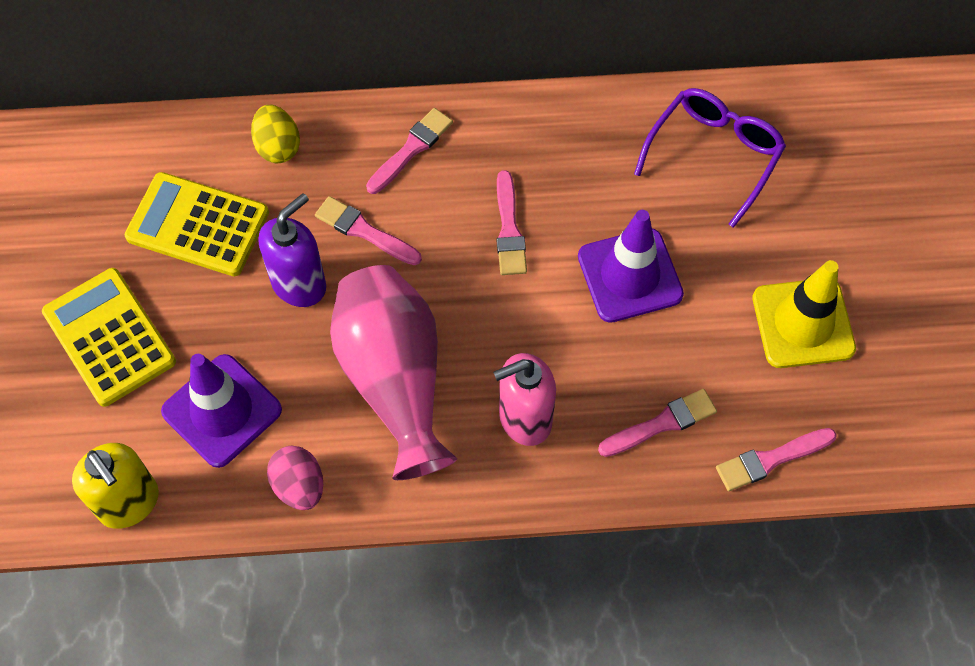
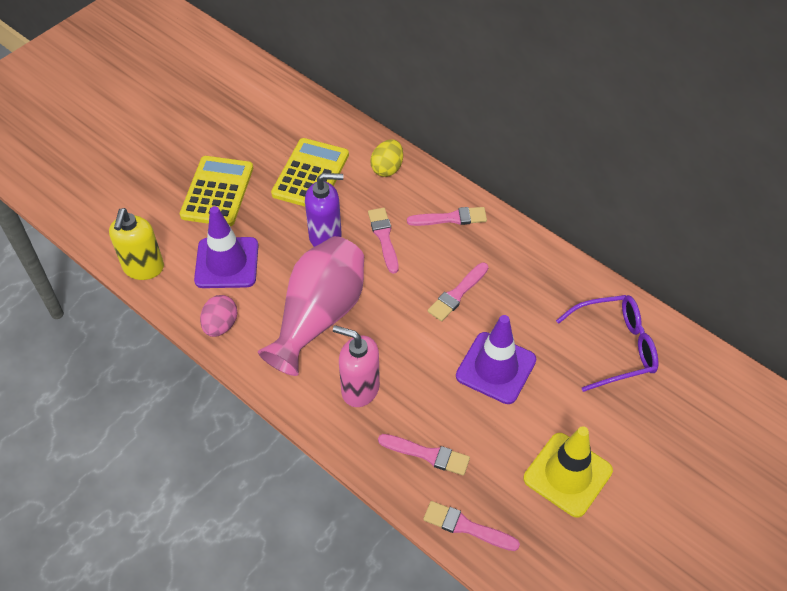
camera: 45 degrees right, 10 degrees down
yellow calculator [124,172,269,276] -> yellow calculator turned 45 degrees clockwise [271,138,349,206]

